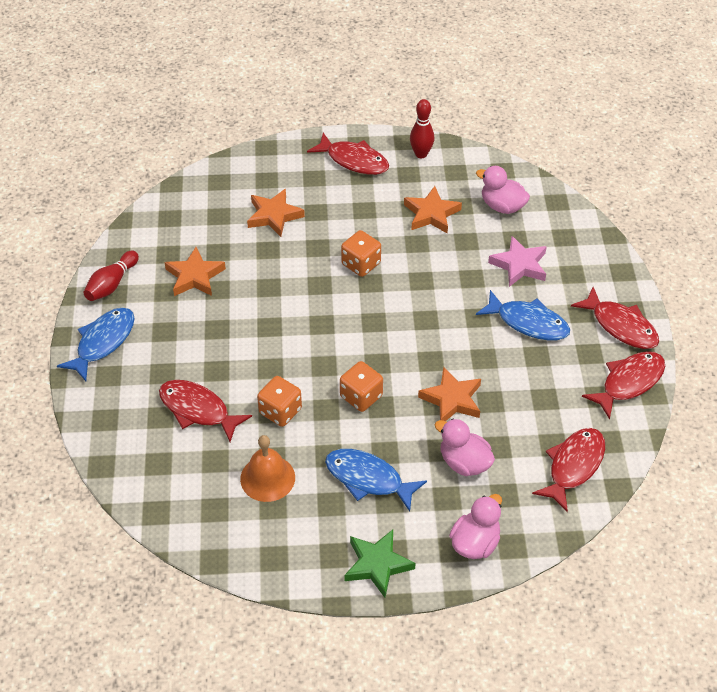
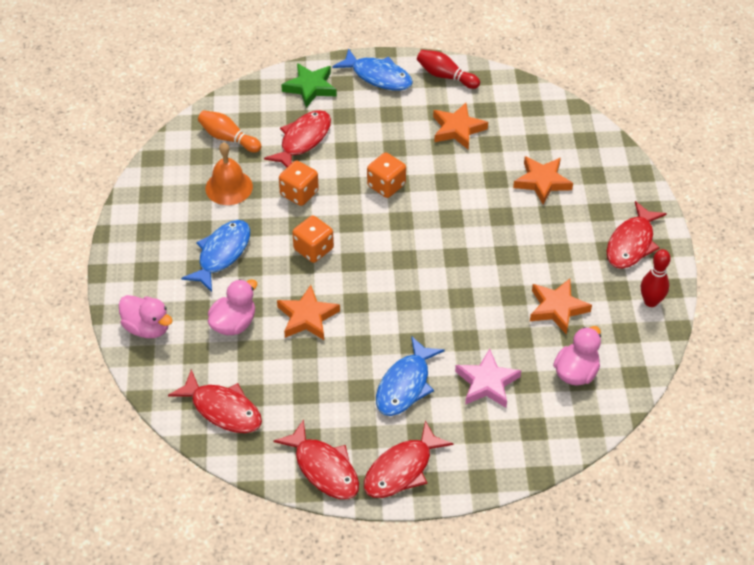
camera: 90 degrees right, 0 degrees up
orange dice [341,230,381,277] -> orange dice moved to [367,152,406,198]
green star [344,530,416,598] -> green star moved to [281,63,337,108]
none -> orange bowling pin [198,110,261,152]

